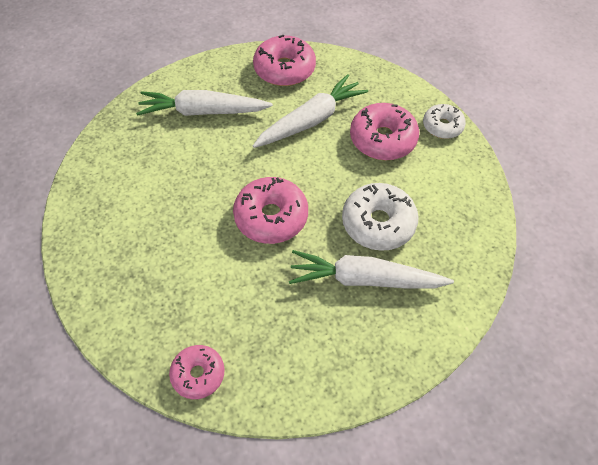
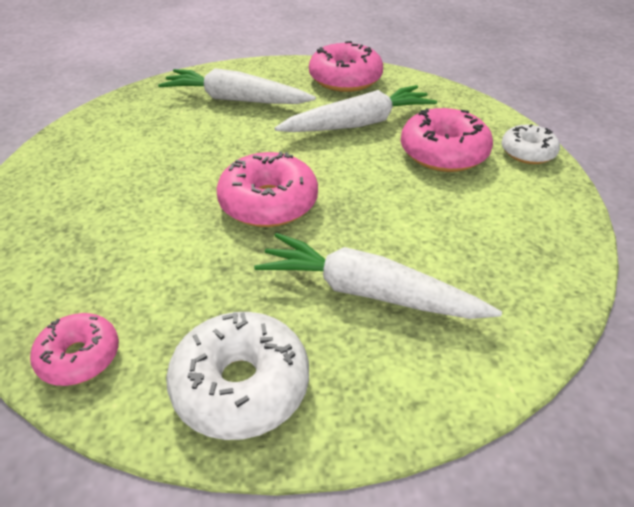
camera: 15 degrees right, 15 degrees down
white donut [342,183,419,251] -> white donut moved to [166,312,309,440]

